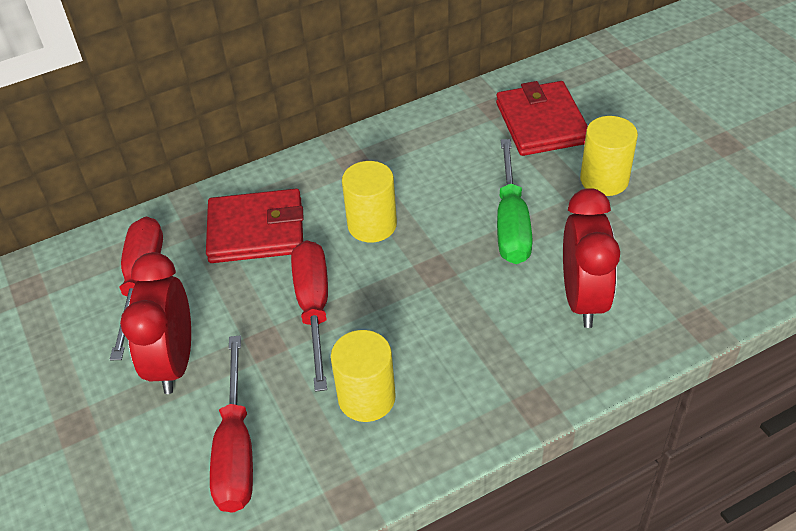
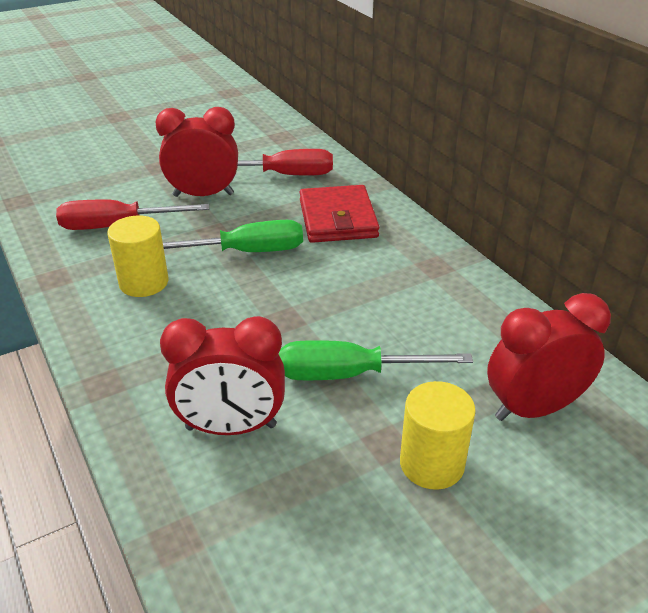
camera: 85 degrees right, 10 degrees down
red screwdriver [291,241,328,392] -> green screwdriver [163,220,303,252]
yellow cylinder [342,161,397,242] -> none
red wallet [496,81,588,156] -> red clock [487,293,611,421]

